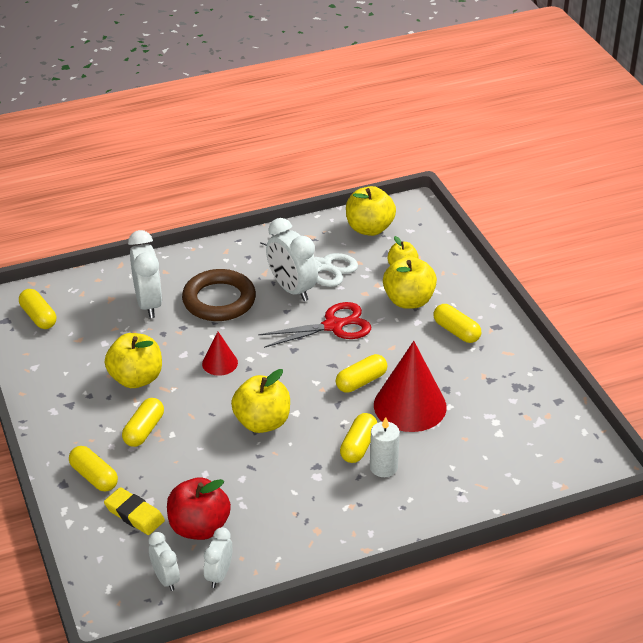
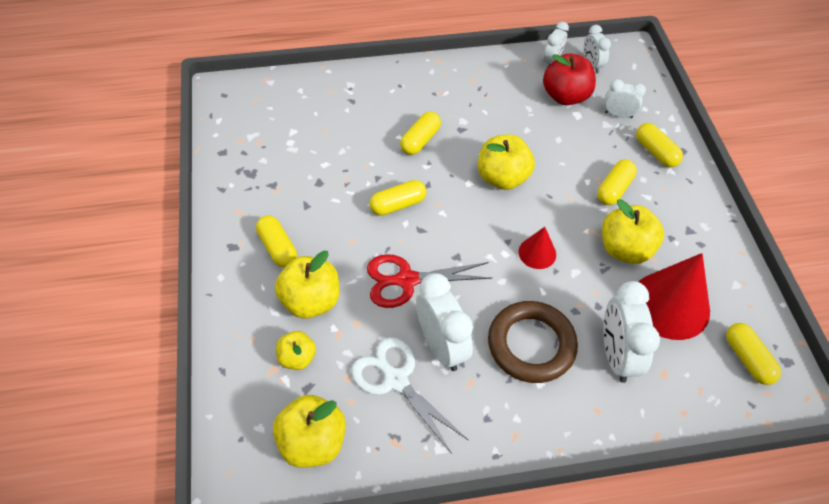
camera: 170 degrees left, 15 degrees up
yellow eraser [104,487,165,535] -> white clock [604,79,646,118]
white candle [370,417,400,477] -> none
red cone [374,341,447,432] -> red cone moved to [639,253,710,340]

